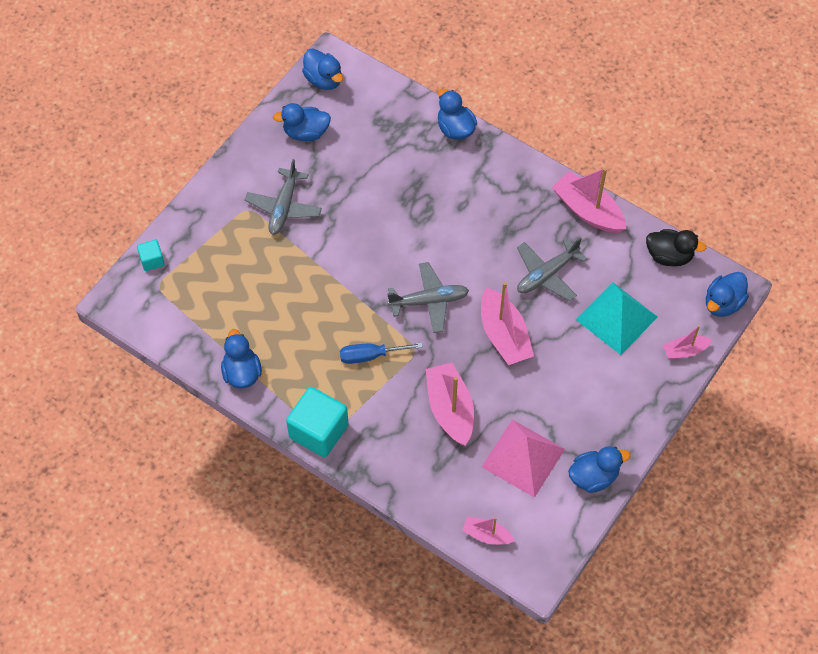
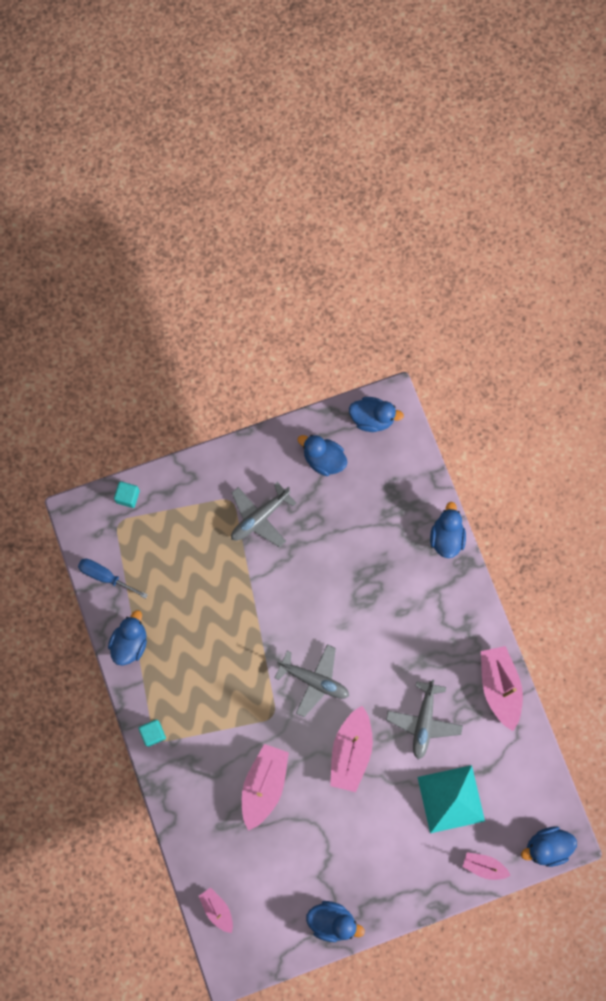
camera: 35 degrees right, 15 degrees up
turquoise cube [286,387,348,457] -> turquoise cube [139,720,166,747], size x0.49
blue duck [302,49,343,90] -> blue duck turned 75 degrees counterclockwise [349,397,404,432]
blue screwdriver [340,343,423,364] -> blue screwdriver moved to [78,559,148,599]
pink pyramid [482,420,565,498] -> none
grey plane [517,237,587,301] -> grey plane turned 75 degrees counterclockwise [386,680,463,759]
black duck [646,229,706,266] -> none

